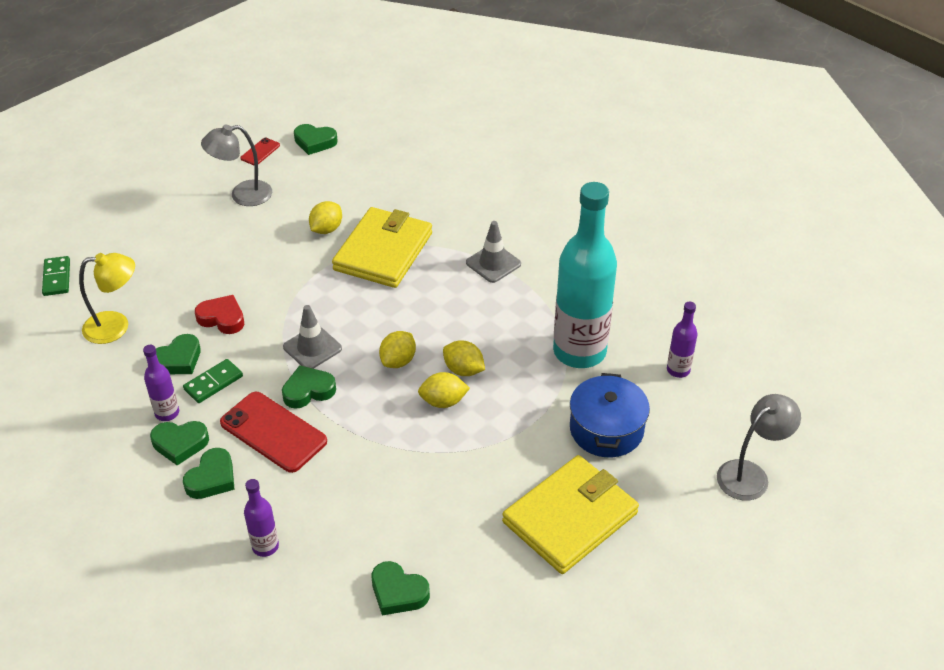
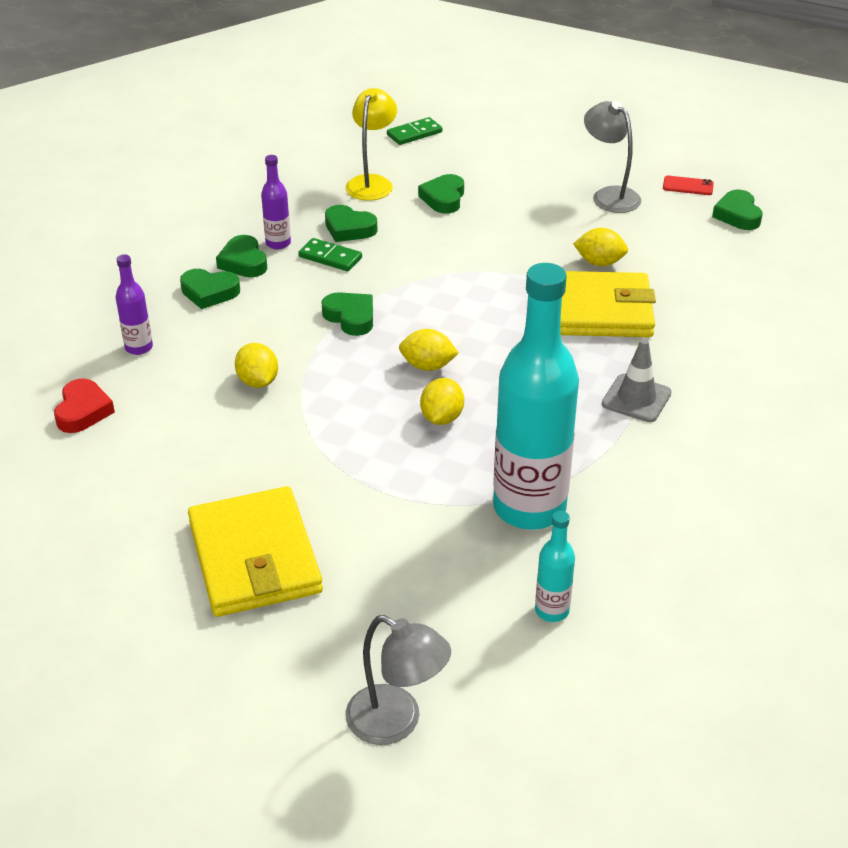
camera: 70 degrees right, 5 degrees down
yellow lamp [79,253,135,344] -> yellow lamp turned 135 degrees counterclockwise [345,88,397,201]
red heart [195,295,244,334] -> red heart moved to [54,378,115,433]
red phone [220,392,327,473] -> none
grey traffic cone [283,305,342,369] -> none
green heart [372,561,430,615] -> green heart moved to [418,174,464,214]
yellow lemon [418,372,470,408] -> yellow lemon moved to [235,343,278,388]
yellow wallet [502,455,639,574] -> yellow wallet turned 45 degrees clockwise [188,486,323,617]
blue pot [570,373,650,457] -> none
purple bottle [667,302,698,378] -> turquoise bottle [535,511,575,622]

